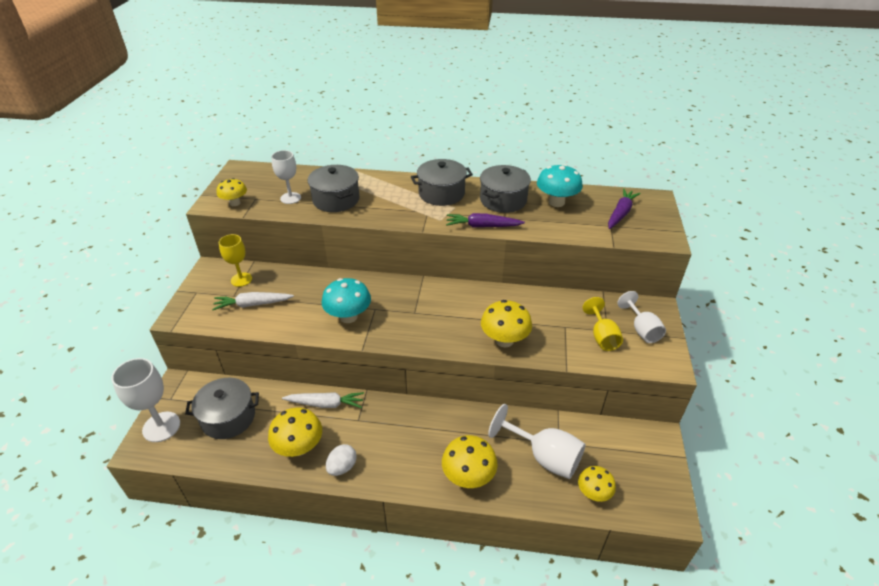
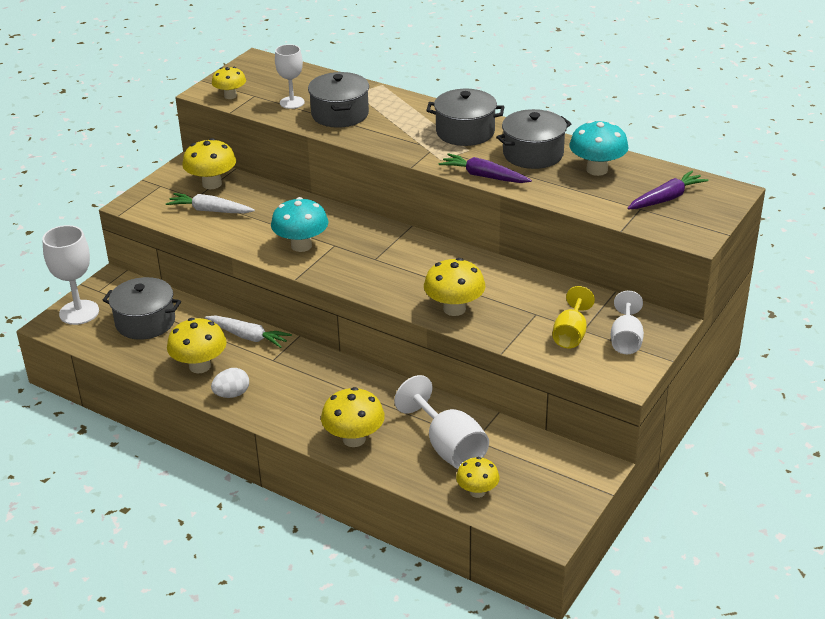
camera: 25 degrees right, 5 degrees down
yellow goblet [219,234,252,287] -> yellow mushroom [182,138,236,189]

